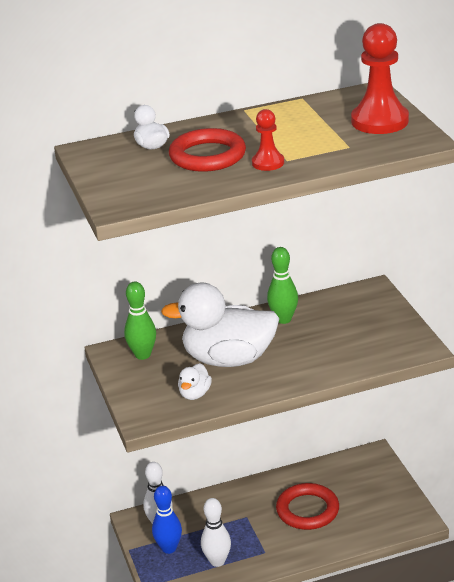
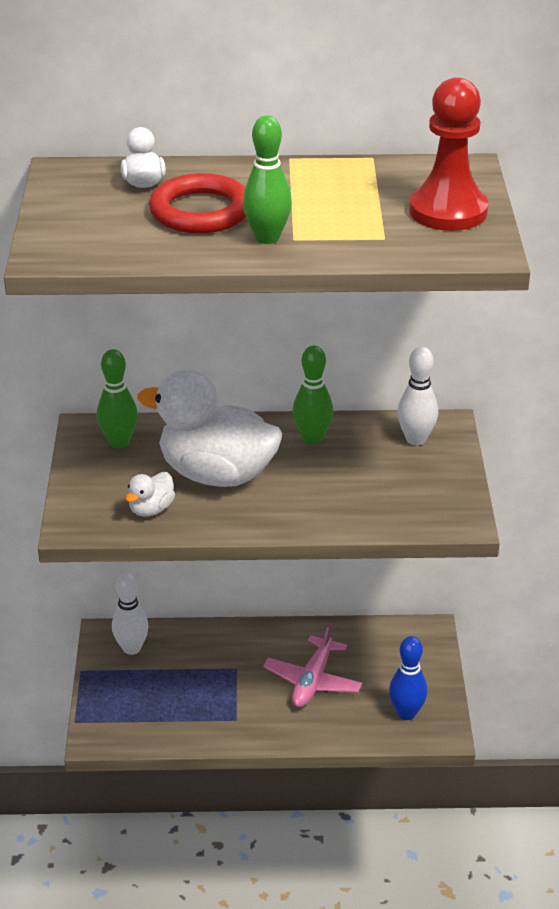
camera: 15 degrees right, 5 degrees up
blue bowling pin [152,486,182,554] -> blue bowling pin moved to [389,636,428,720]
white bowling pin [201,498,231,567] -> white bowling pin moved to [397,346,438,446]
red pawn [252,109,284,171] -> green bowling pin [243,115,292,244]
red ring [276,483,339,530] -> pink plane [263,622,362,707]

